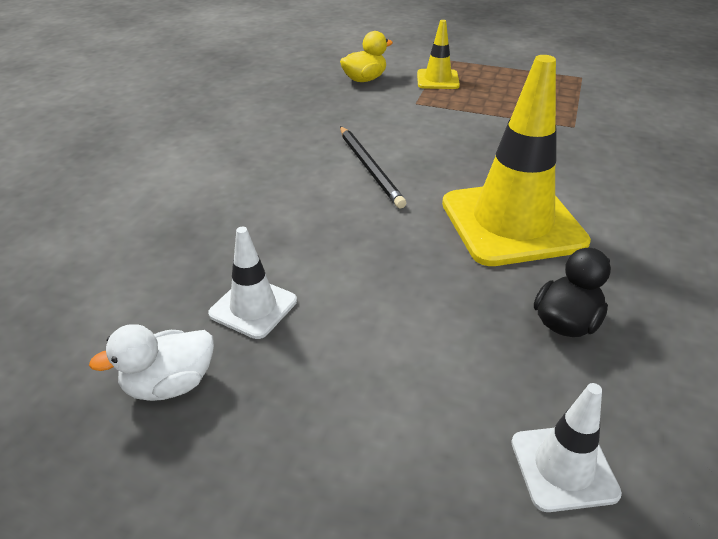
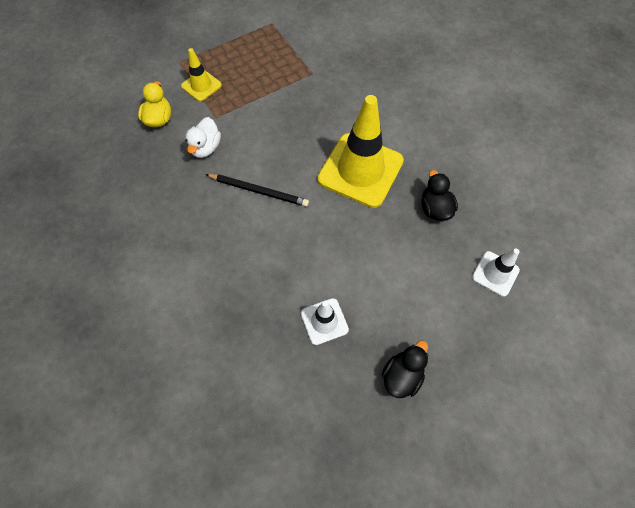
camera: 50 degrees left, 25 degrees up
white duck [89,324,214,401] -> white duck moved to [185,117,221,158]
none -> black duck [382,340,428,398]

